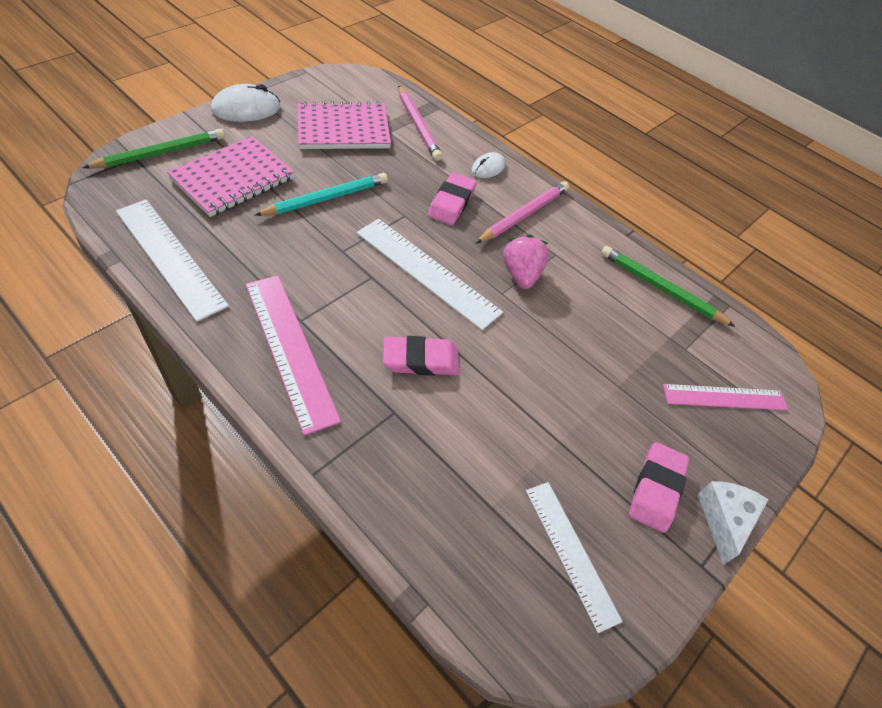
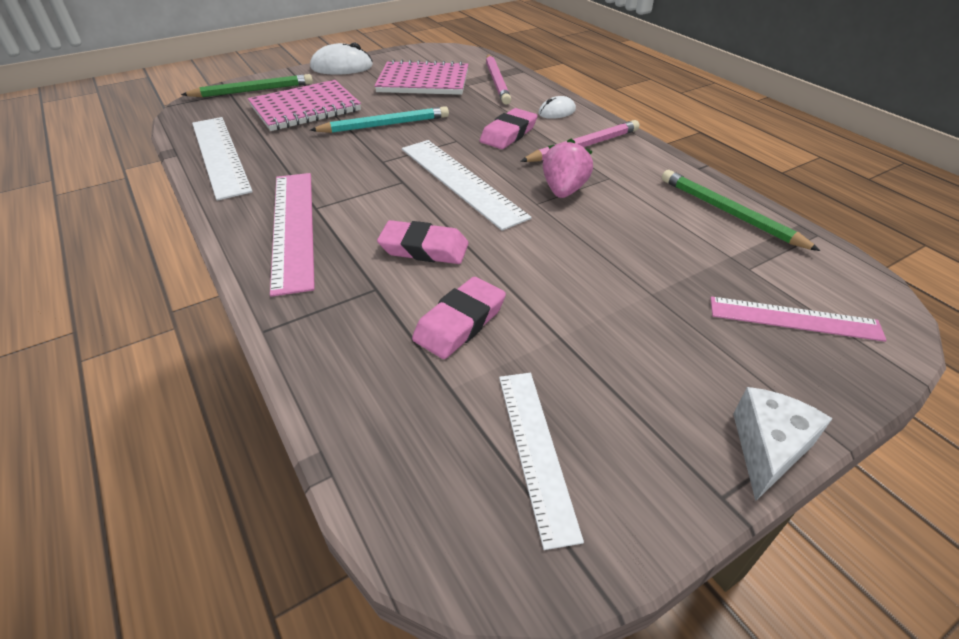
camera: 20 degrees right, 10 degrees down
pink eraser [629,442,689,533] -> pink eraser moved to [412,277,506,359]

